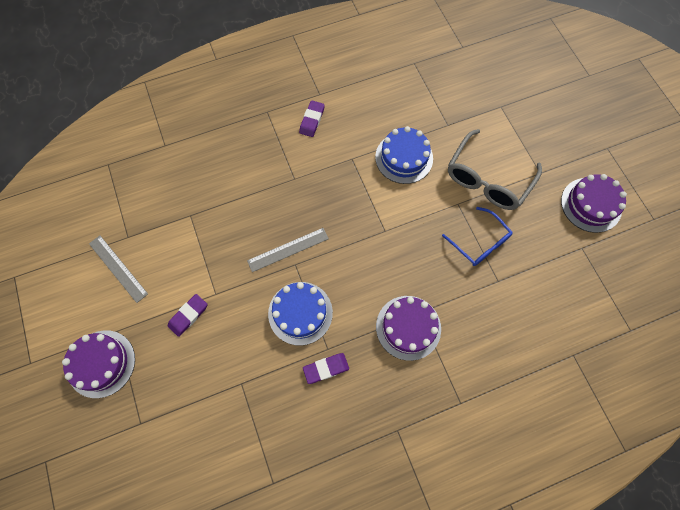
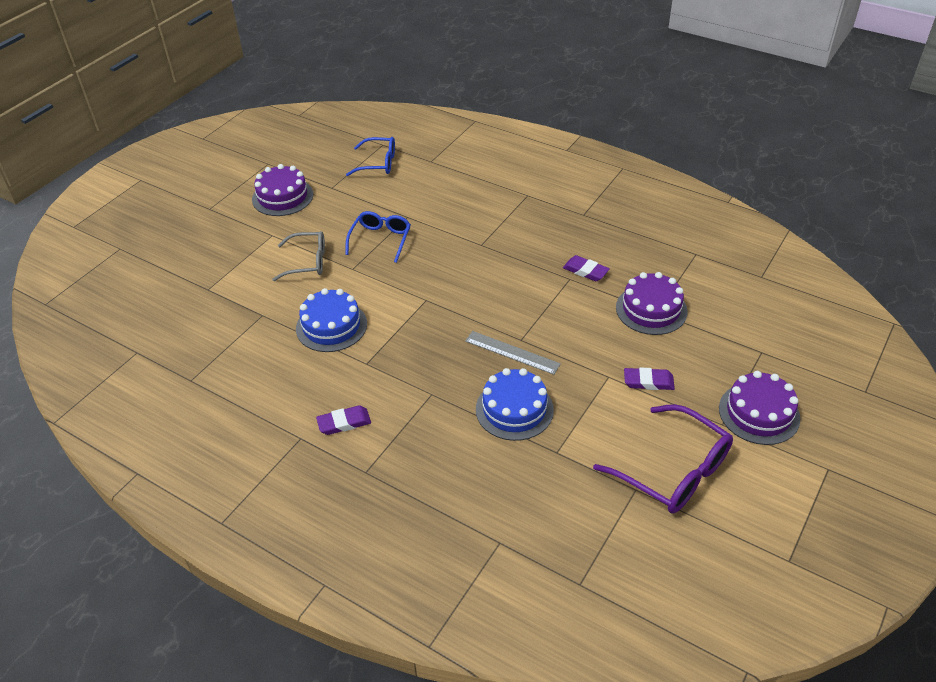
camera: 125 degrees left, 25 degrees down
grey ruler [89,236,148,303] -> purple glasses [593,404,733,514]
blue cake [268,282,333,346] -> blue cake moved to [476,368,554,441]
purple cake [376,296,441,361] -> purple cake moved to [616,272,688,335]
grey glasses [448,129,542,210] -> grey glasses [272,231,325,281], size x0.65
none -> blue glasses [346,137,395,176]

